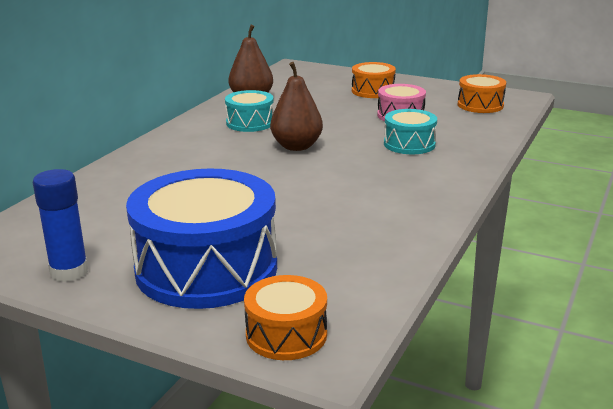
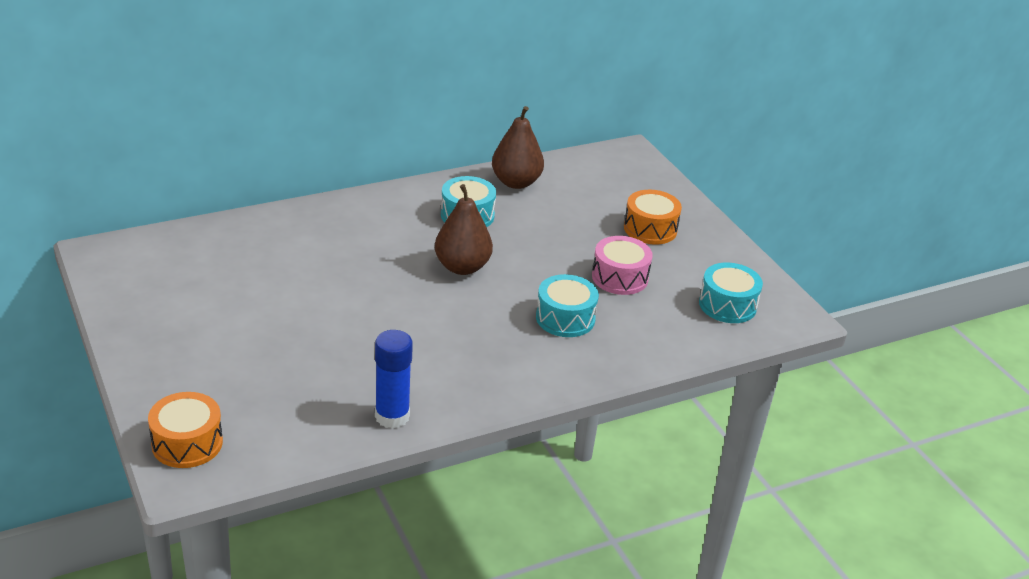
camera: 35 degrees right, 10 degrees up
blue glue stick [33,169,89,282] -> blue glue stick moved to [375,330,413,428]
blue drum [126,168,277,309] -> none
orange drum [458,74,506,113] -> turquoise drum [699,263,763,323]

